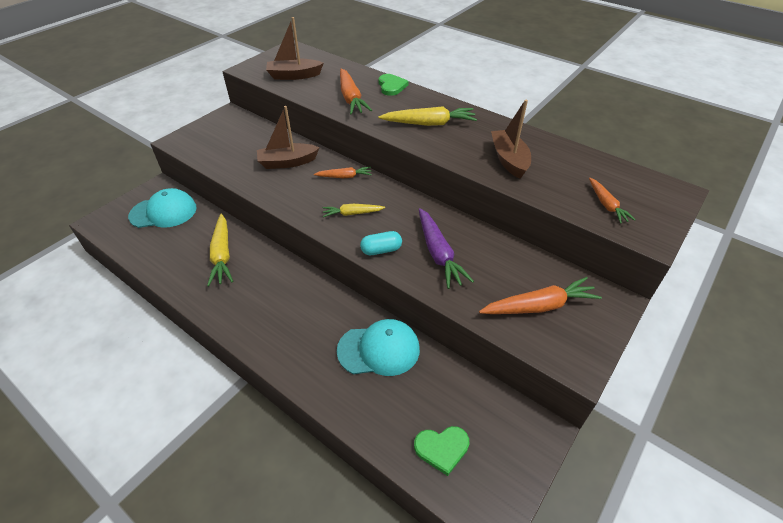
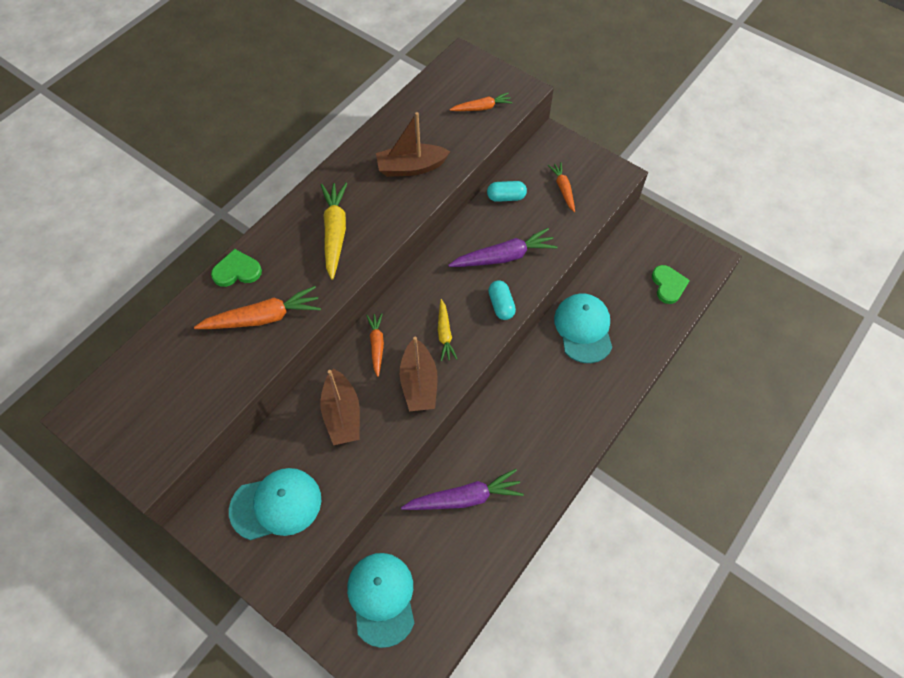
camera: 90 degrees left, 15 degrees up
yellow carrot [207,214,233,286] -> purple carrot [401,469,524,510]
brown boat [266,17,324,80] -> brown boat moved to [400,337,438,412]
orange carrot [479,277,602,314] -> orange carrot [548,162,575,212], size x0.60
none -> turquoise cap [229,468,321,540]
none -> turquoise capsule [487,181,527,202]

